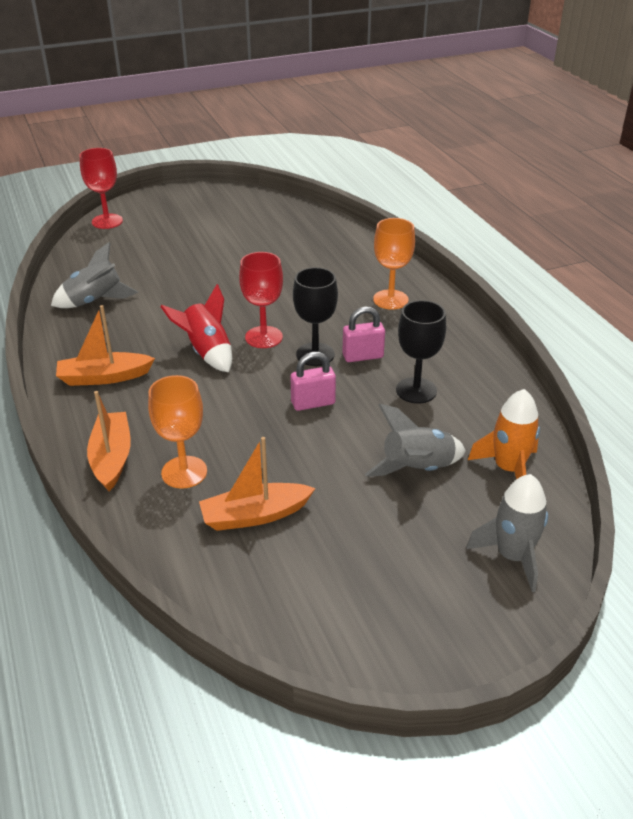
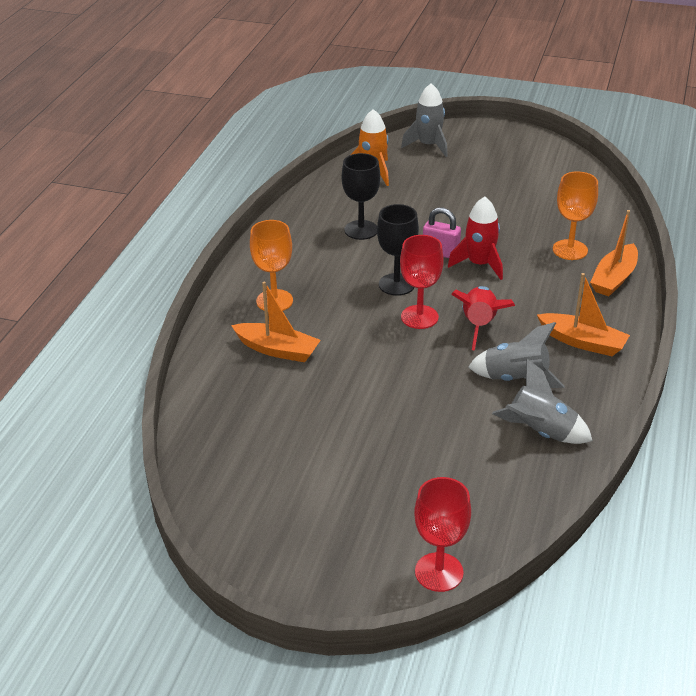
camera: 140 degrees left, 0 degrees up
orange boat [199,437,316,531] -> orange boat moved to [231,281,321,362]
pink padlock [342,306,385,362] -> none
grey rocket [365,404,466,477] -> grey rocket moved to [468,322,565,388]
none -> red rocket [448,197,503,280]

